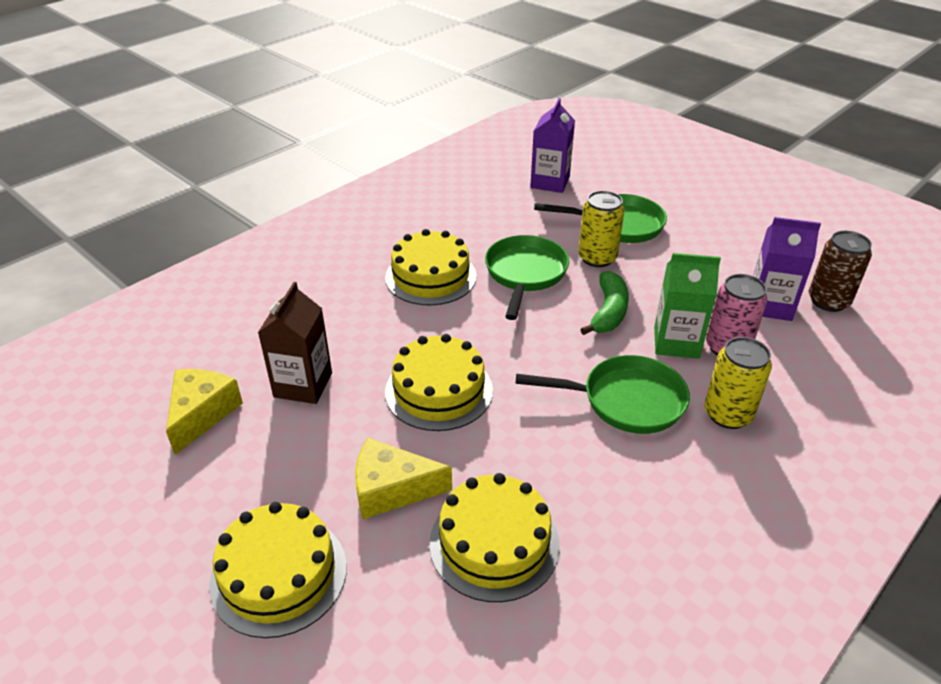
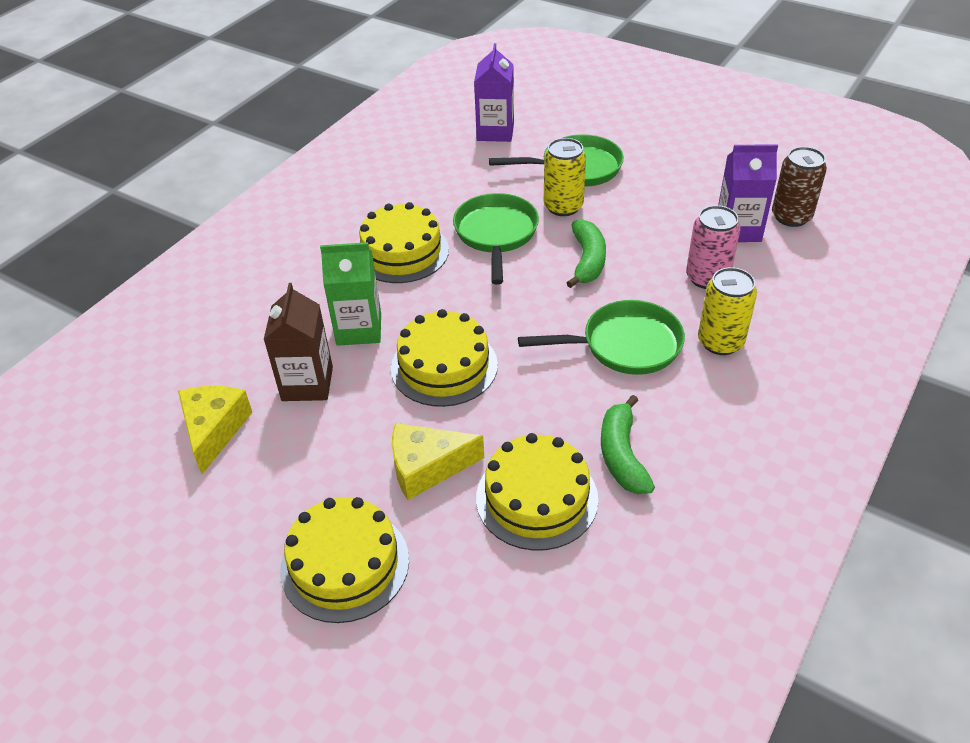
camera: 10 degrees left, 5 degrees up
green carton [654,253,721,359] -> green carton moved to [320,242,381,346]
none -> green banana [601,395,655,494]

